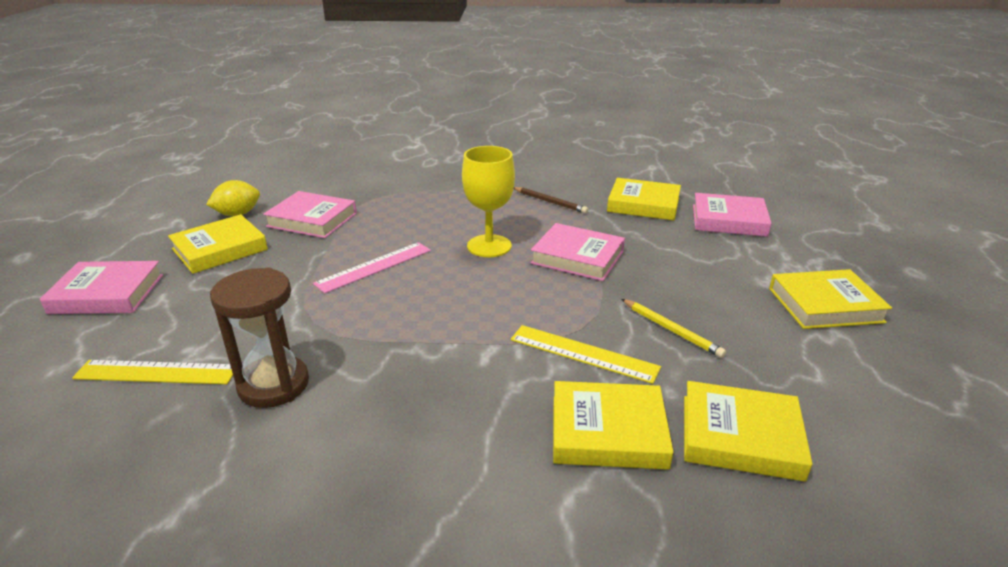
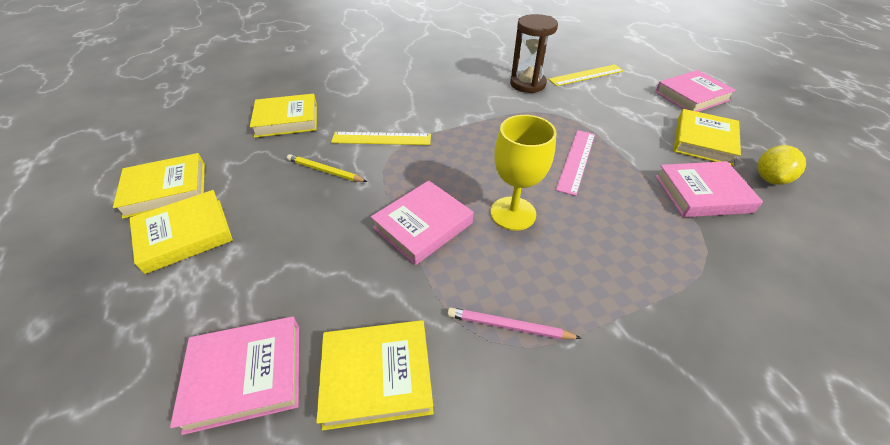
camera: 155 degrees right, 15 degrees up
brown pencil [514,187,588,213] -> pink pencil [447,307,581,339]
pink book [531,223,625,281] -> pink book turned 45 degrees counterclockwise [371,181,473,265]
yellow book [553,381,673,470] -> yellow book moved to [113,153,205,219]

